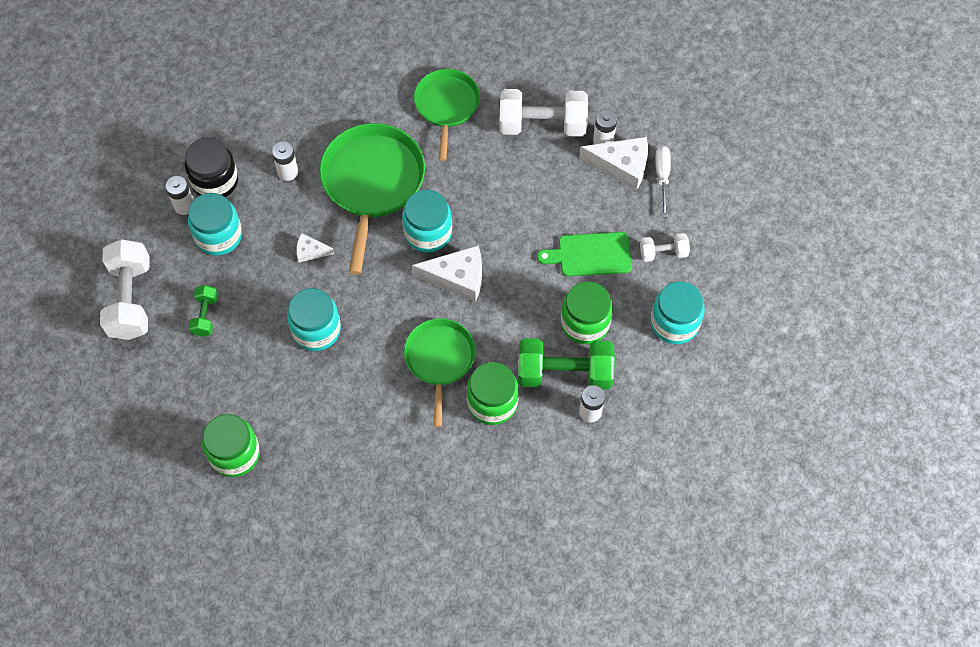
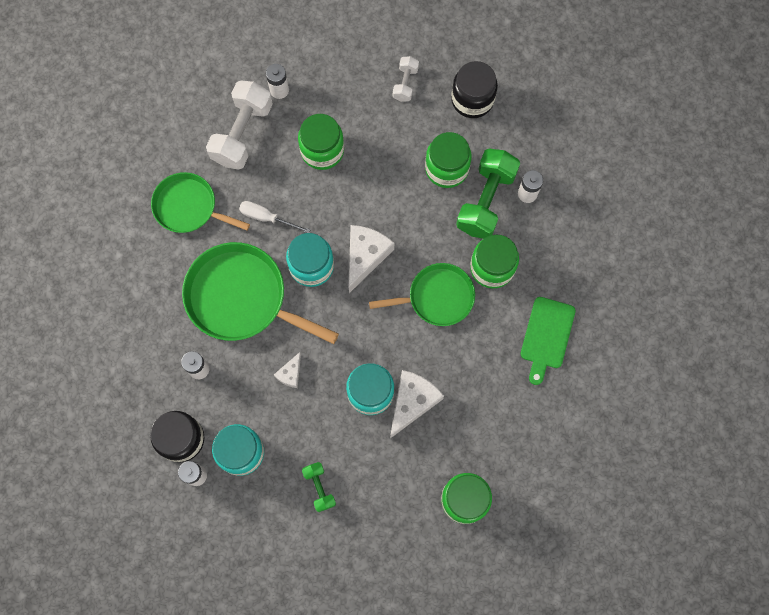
camera: 70 degrees left, 10 degrees up
white dumbbell [100,240,150,340] -> none
green dumbbell [189,285,218,337] -> green dumbbell turned 45 degrees clockwise [302,462,336,512]
green pan [404,318,476,427] -> green pan turned 150 degrees clockwise [369,263,475,326]
green cutting board [537,232,632,276] -> green cutting board moved to [521,297,576,385]
white cheese [579,137,648,191] -> white cheese moved to [390,370,444,438]
turquoise jar [651,281,705,344] -> black jar [451,61,498,118]
white screwdriver [655,146,671,217] -> white screwdriver moved to [239,201,310,233]
none -> green jar [298,114,344,170]

